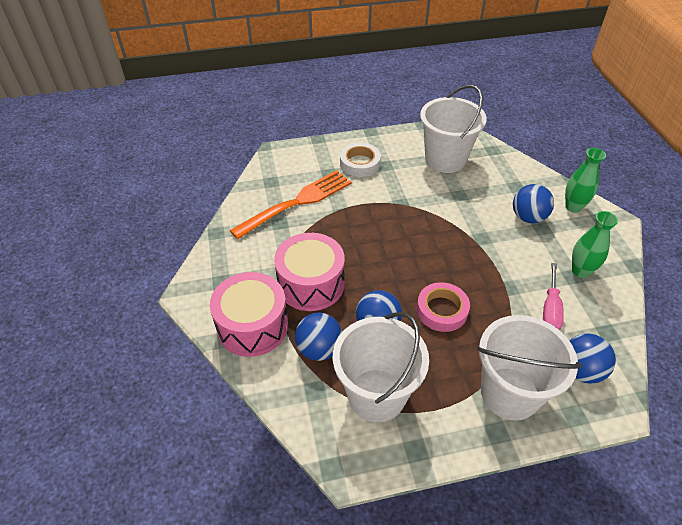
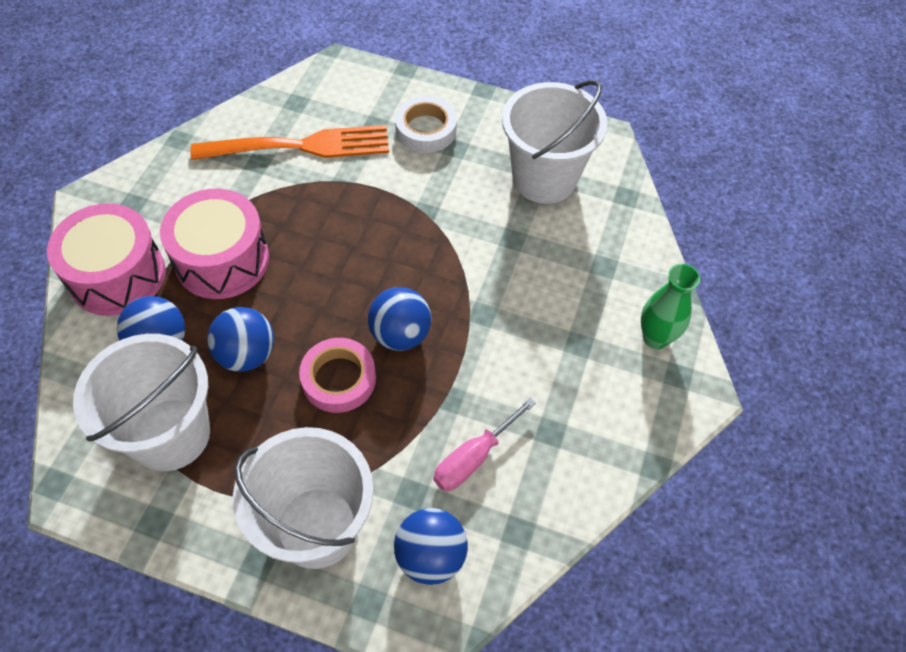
camera: 30 degrees right, 10 degrees up
blue ball [513,184,554,223] -> blue ball moved to [368,287,432,351]
green vase [572,211,618,278] -> none

